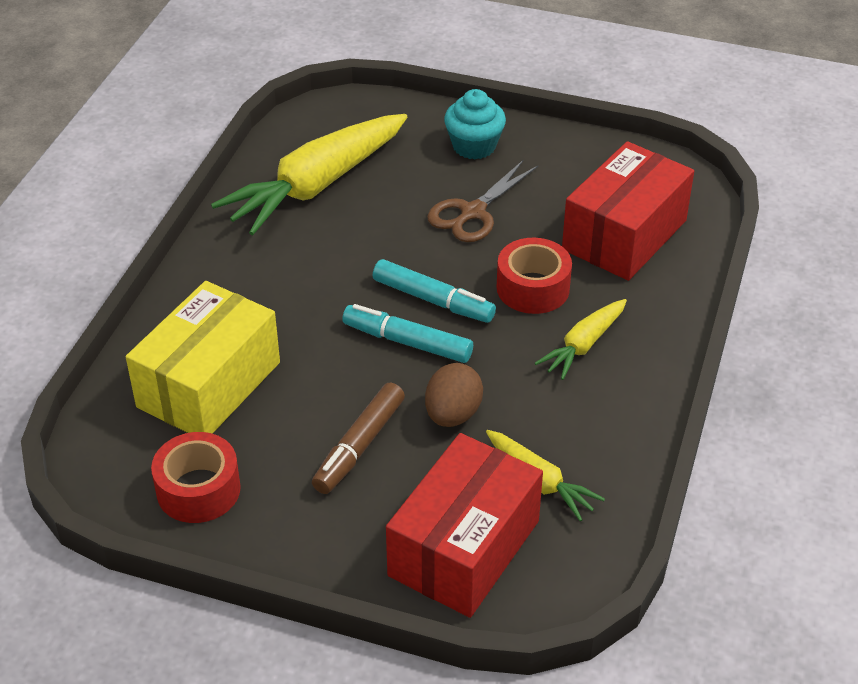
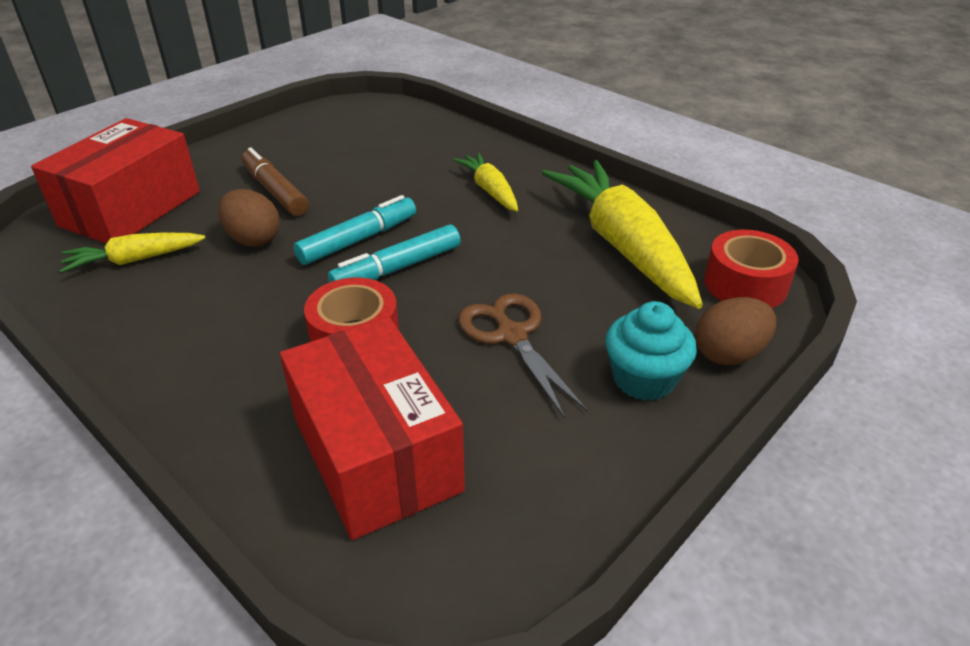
camera: 115 degrees right, 5 degrees down
yellow box [126,281,280,434] -> none
red tape [151,432,241,523] -> red tape moved to [704,230,799,308]
red box [386,433,543,618] -> red box turned 60 degrees clockwise [31,118,200,244]
yellow carrot [535,299,627,380] -> yellow carrot moved to [453,153,518,211]
none -> brown egg [695,297,776,365]

